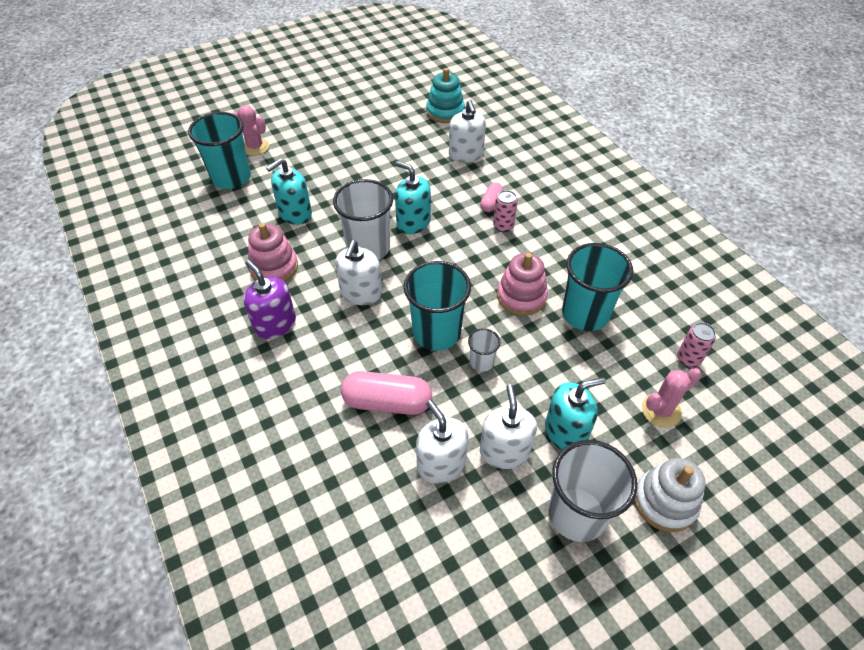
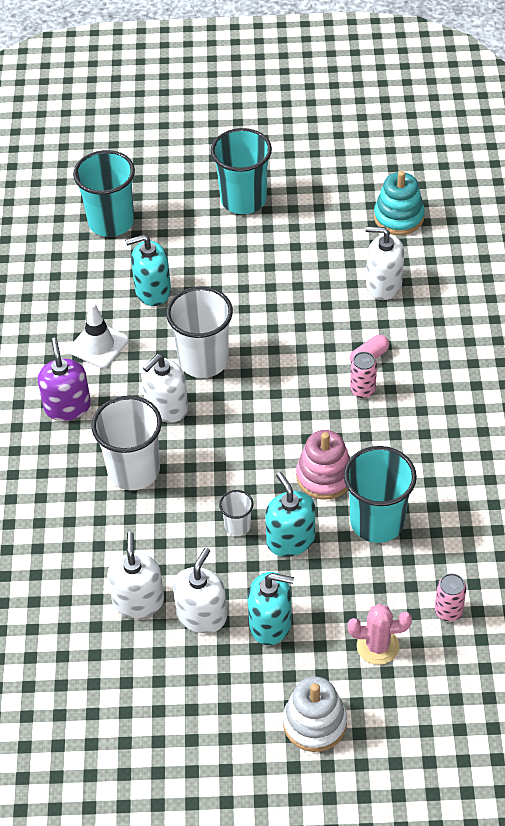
camera: 30 degrees right, 0 degrees up
pink cactus [233,105,269,156] -> none
pink stacking toy [248,223,298,282] -> white traffic cone [69,303,129,368]
pink capsule [341,371,432,415] -> none
turquoise soap dispenser [395,161,431,234] -> turquoise soap dispenser moved to [265,472,315,557]
turquoise cup [404,261,471,351] -> turquoise cup moved to [211,128,272,214]
white soap dispenser [449,100,486,163] -> white soap dispenser turned 90 degrees clockwise [365,226,404,300]
white cup [548,440,637,542] -> white cup moved to [92,396,162,490]

